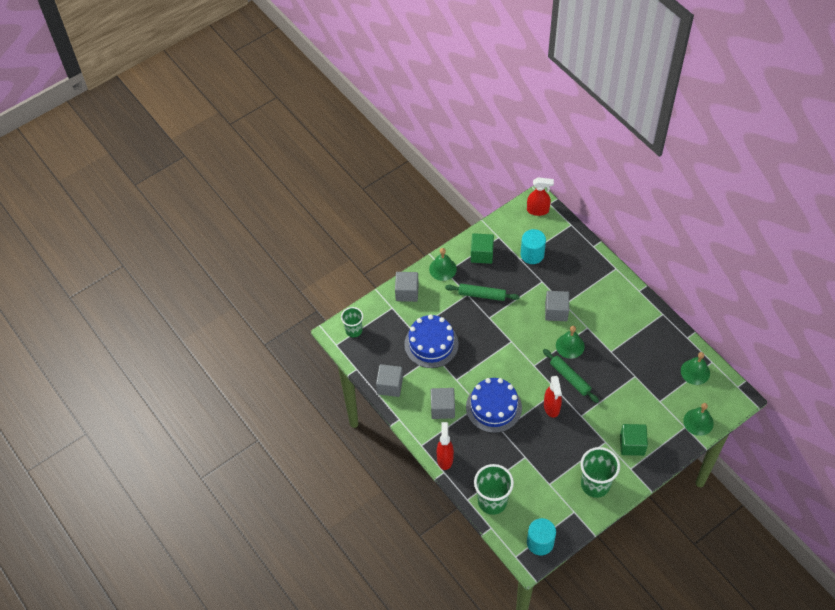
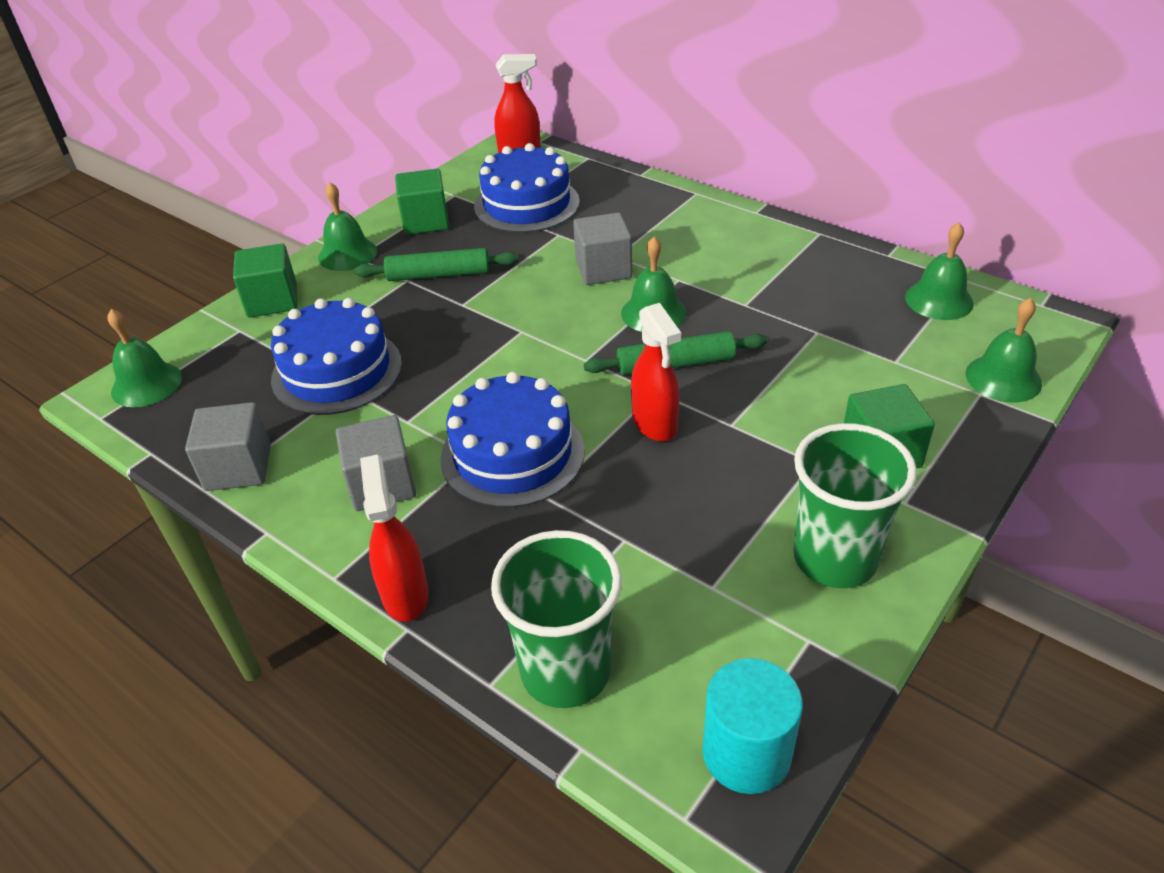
camera: 15 degrees left, 15 degrees down
green cup [341,307,363,337] -> green bell [107,309,182,407]
grey cube [395,272,419,302] -> green cube [233,243,297,317]
turquoise cylinder [521,229,546,264] -> blue cake [474,143,580,233]
green rolling pin [543,349,599,403] -> green rolling pin turned 45 degrees counterclockwise [584,331,767,376]

